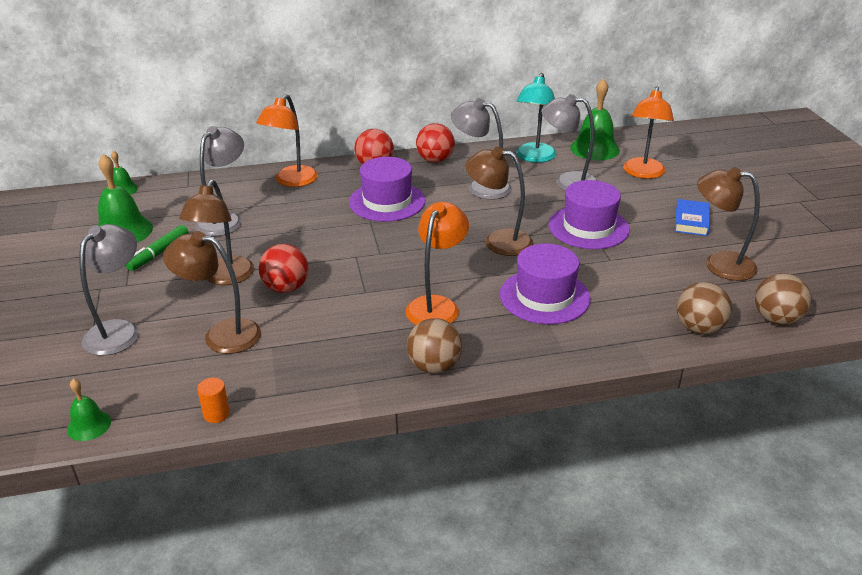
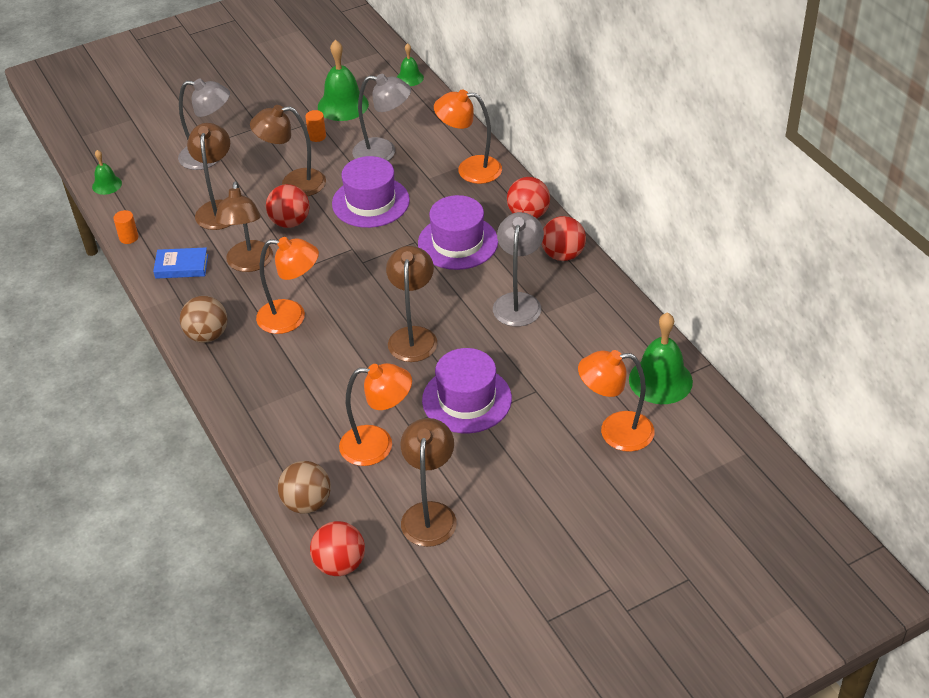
camera: 75 degrees right, 10 degrees up
green marker [126,225,188,271] -> orange cylinder [305,110,326,142]
purple hat [500,244,591,324] -> purple hat moved to [332,156,410,228]
turquoise lamp [516,73,556,163] -> none
grey lamp [541,94,598,191] -> none
blue book [675,199,710,236] -> blue book moved to [153,247,208,279]
brown ball [755,273,811,325] -> red ball [310,521,365,576]
none -> brown lamp [215,181,273,272]
none -> orange lamp [339,363,412,466]

